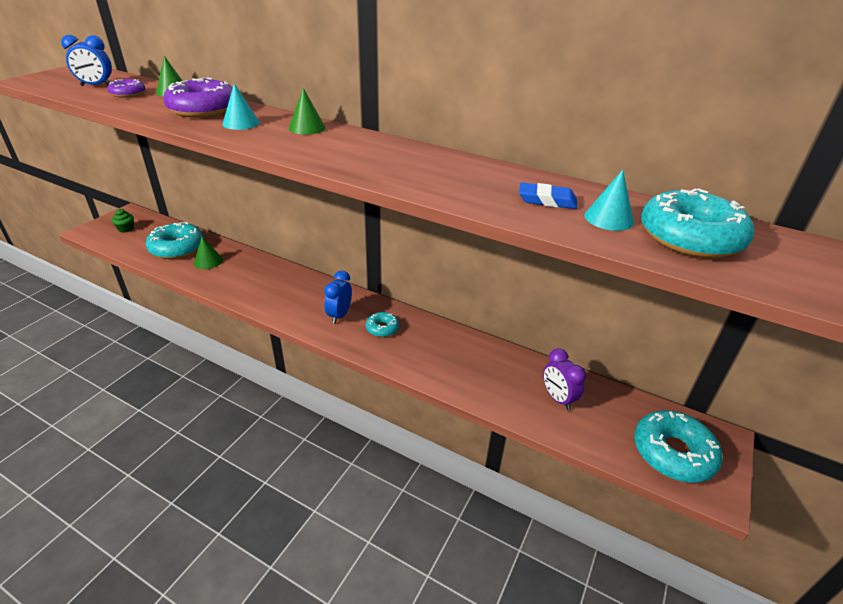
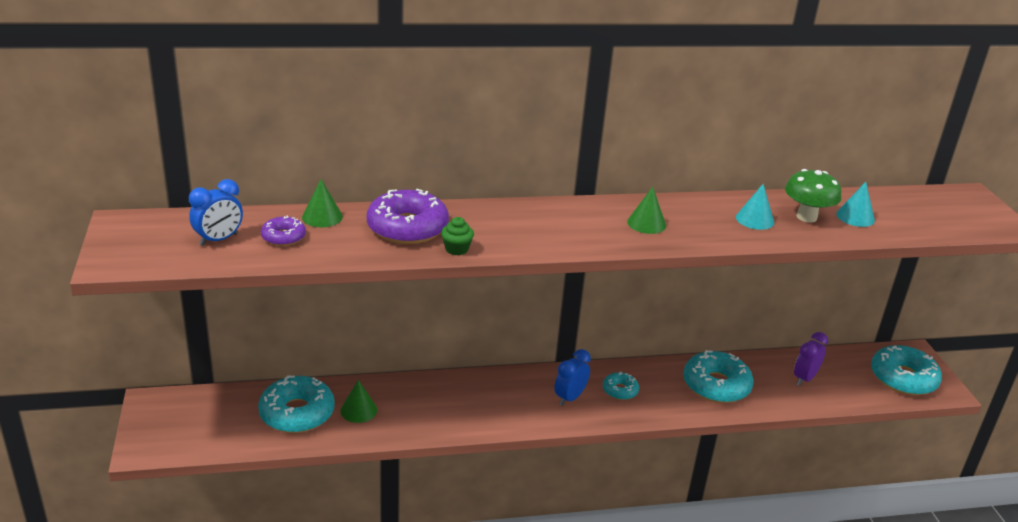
camera: 40 degrees left, 5 degrees down
green cupcake [112,209,134,233] -> green cupcake moved to [441,217,474,255]
turquoise cone [222,83,260,130] -> turquoise cone moved to [736,184,774,230]
green cone [289,88,325,135] -> green cone moved to [627,187,666,234]
blue clock [324,271,352,324] -> blue clock turned 60 degrees clockwise [554,349,591,406]
blue eraser [519,182,577,209] -> green mushroom [785,169,841,223]
purple clock [543,348,586,410] -> purple clock turned 105 degrees clockwise [794,332,828,386]
turquoise donut [641,188,754,258] -> turquoise donut moved to [683,350,754,403]

